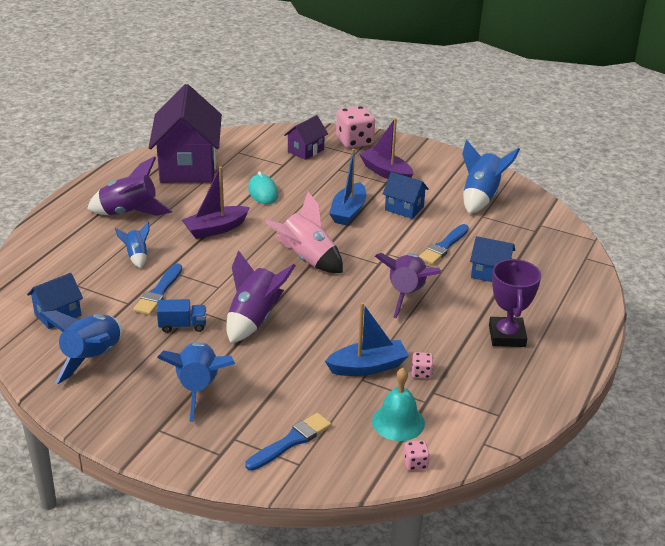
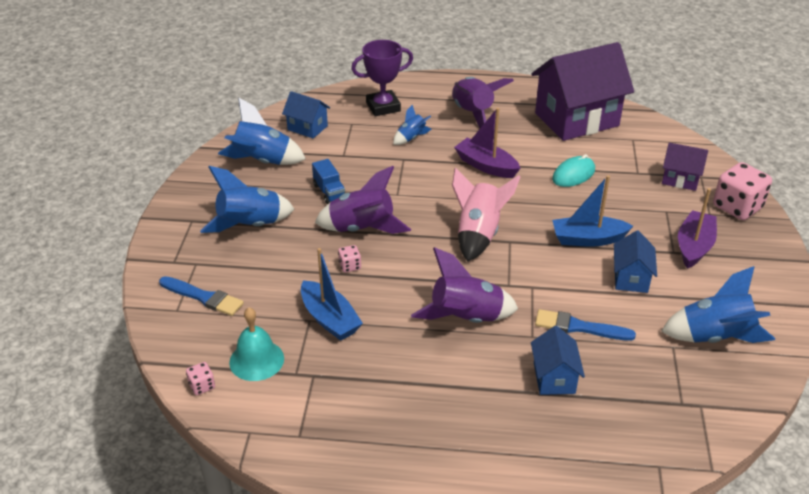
camera: 70 degrees right, 5 degrees up
blue brush [133,263,182,315] -> none
pink dice [412,352,433,379] -> pink dice moved to [338,245,361,273]
purple trophy [489,259,541,347] -> purple trophy moved to [351,40,413,116]

